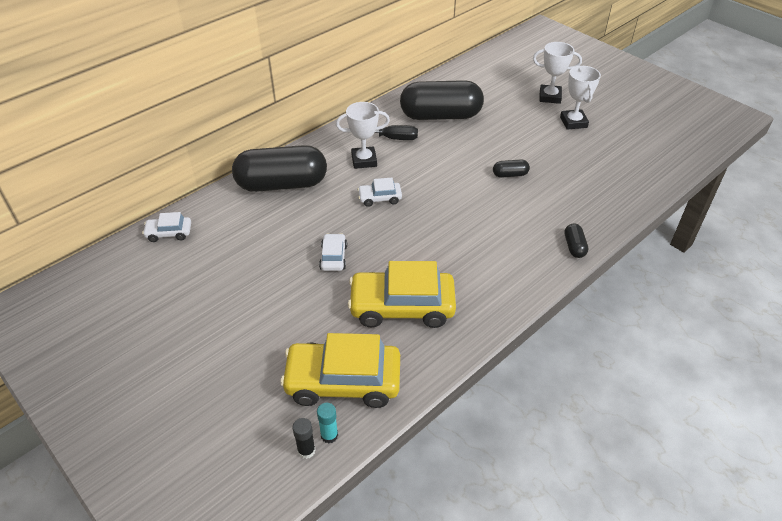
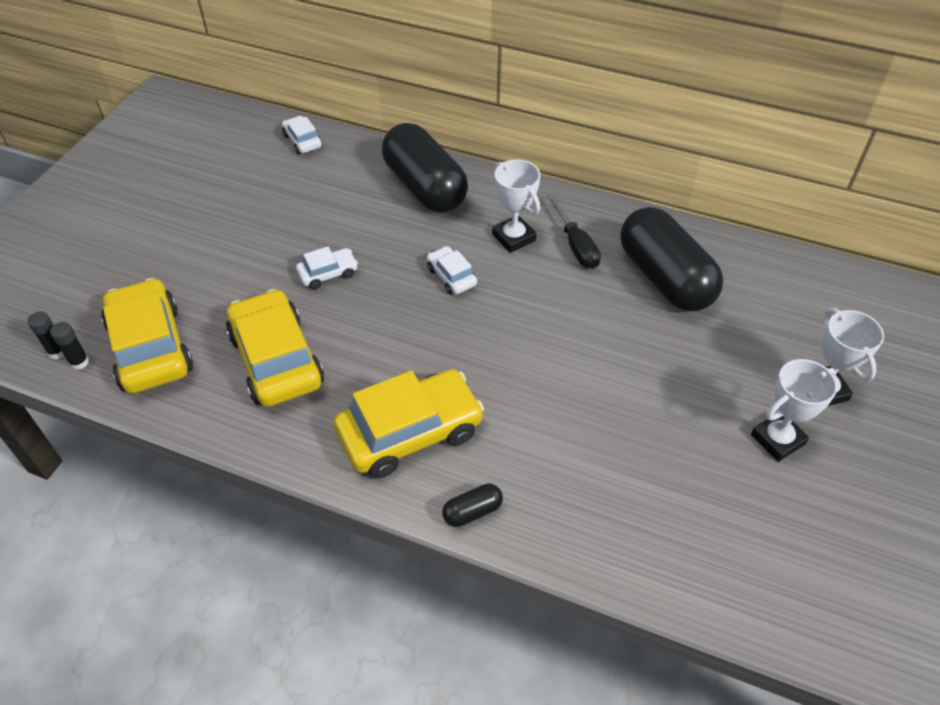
camera: 65 degrees right, 5 degrees up
turquoise glue stick [317,403,338,443] -> black glue stick [50,322,89,370]
black capsule [493,160,530,178] -> none
none -> yellow car [334,369,484,478]

